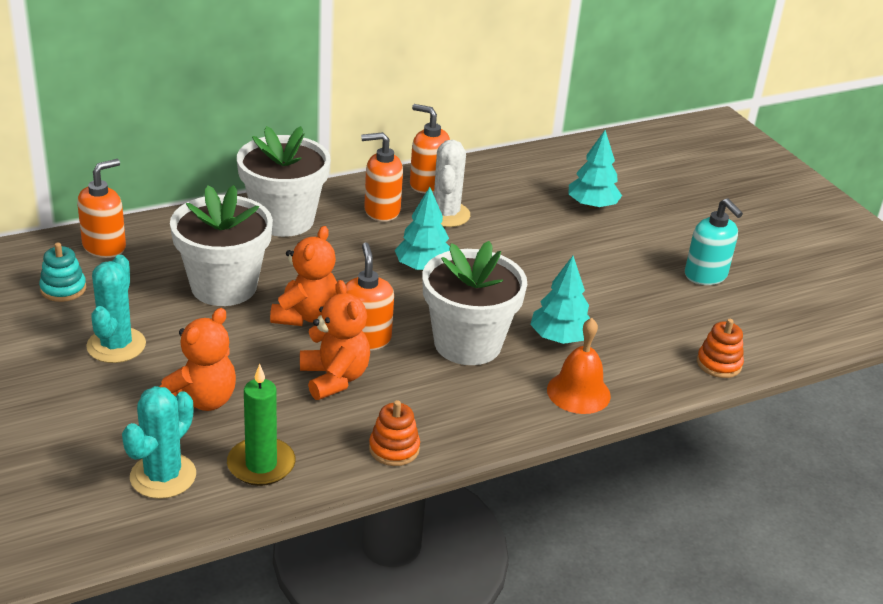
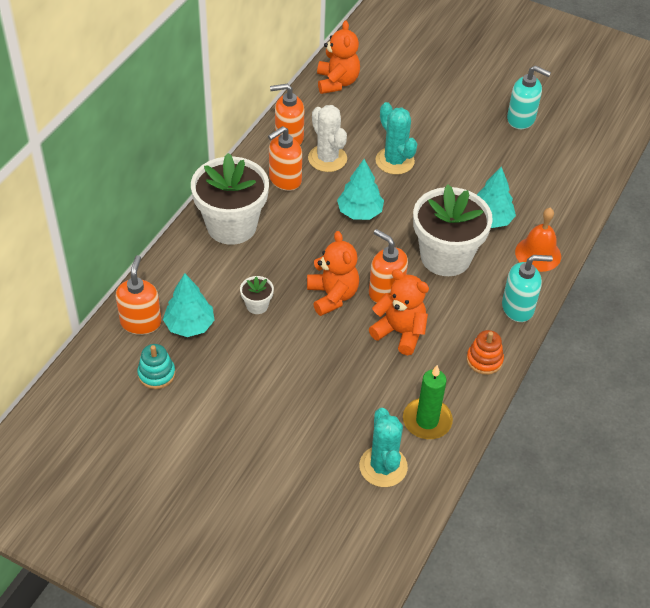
camera: 35 degrees left, 15 degrees up
turquoise cactus [86,255,146,363] -> turquoise cactus moved to [375,102,417,175]
orange teddy bear [160,308,236,411] -> orange teddy bear moved to [317,21,360,94]
white flower pot [170,185,273,306] -> white flower pot [240,276,274,314], size x0.42
turquoise tree [569,130,622,209] -> turquoise tree moved to [163,273,215,337]
orange stacking toy [697,319,744,378] -> none
none -> turquoise soap dispenser [502,255,553,322]

